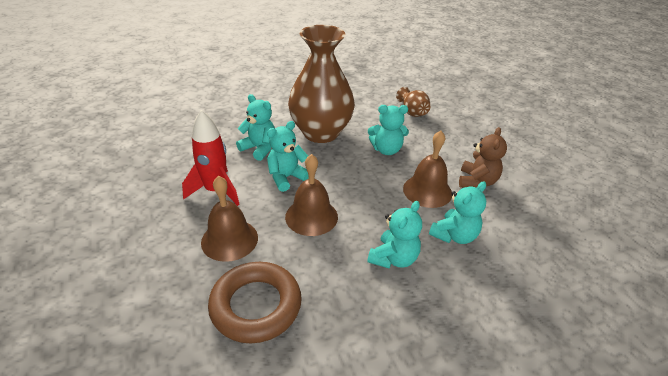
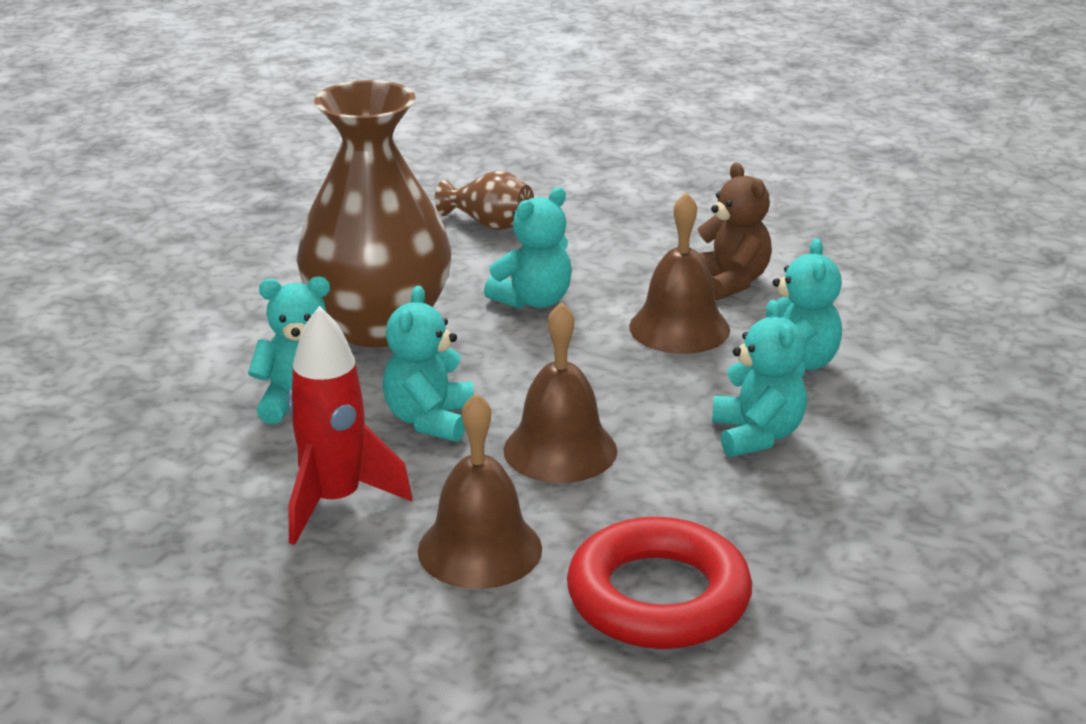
camera: 40 degrees left, 10 degrees down
brown ring [208,262,302,343] -> red ring [567,517,752,649]

